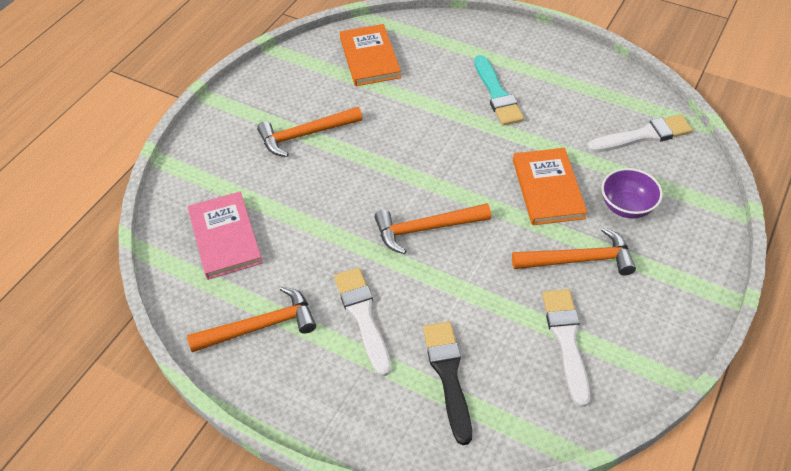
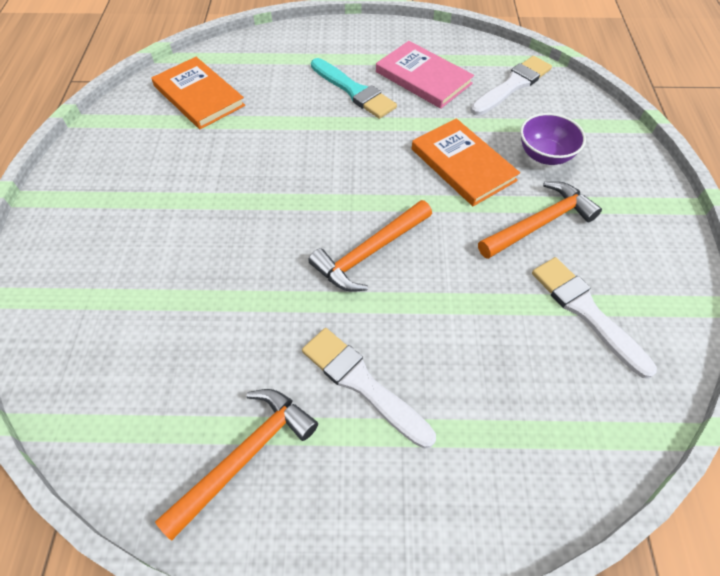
camera: 30 degrees left, 5 degrees up
pink book [188,192,263,280] -> pink book moved to [376,41,474,109]
orange hammer [257,107,363,157] -> none
black brush [423,322,472,445] -> none

